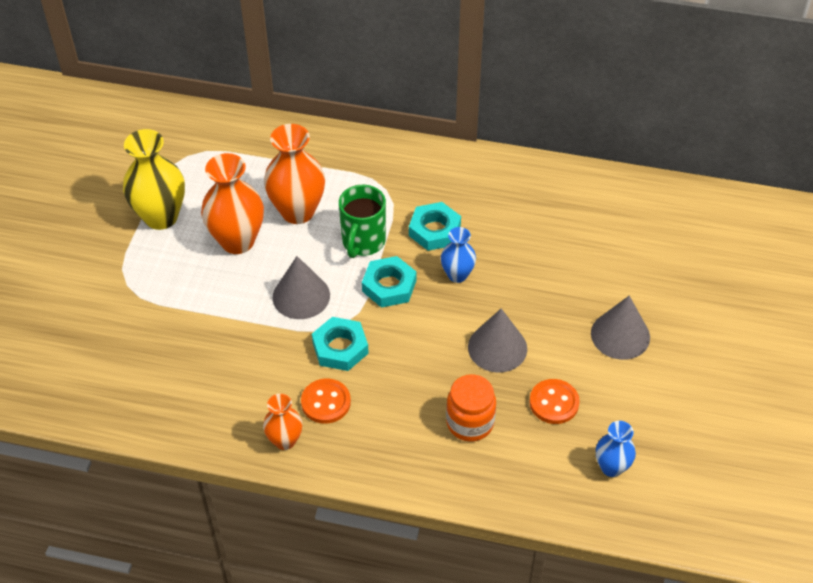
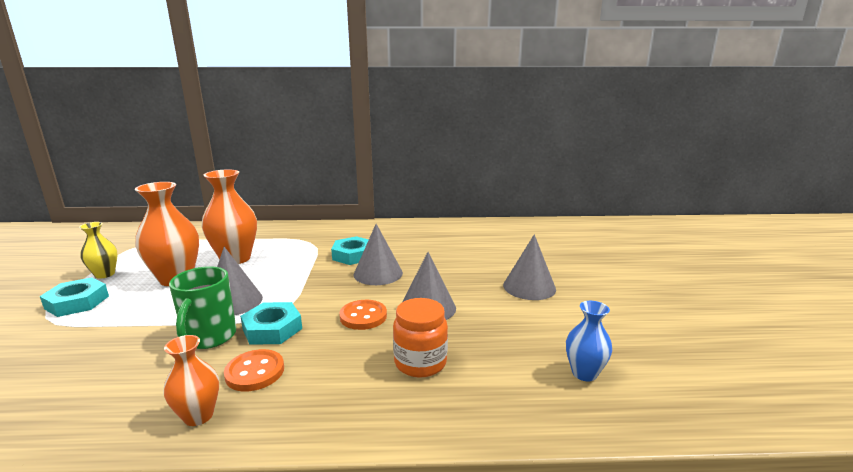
camera: 15 degrees left, 30 degrees down
yellow vase [123,129,185,230] -> yellow vase [79,222,118,279], size x0.56
green mug [339,185,386,258] -> green mug moved to [169,266,236,349]
turquoise nut [362,256,416,308] -> turquoise nut moved to [40,277,109,317]
blue vase [441,227,476,283] -> grey cone [354,224,403,285]
orange button [529,379,580,424] -> orange button moved to [339,300,387,330]

